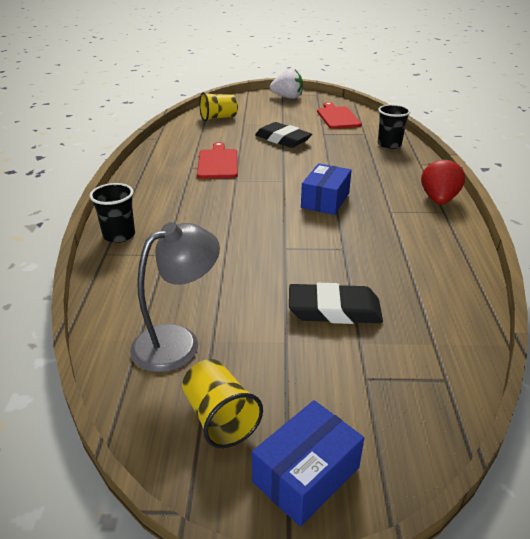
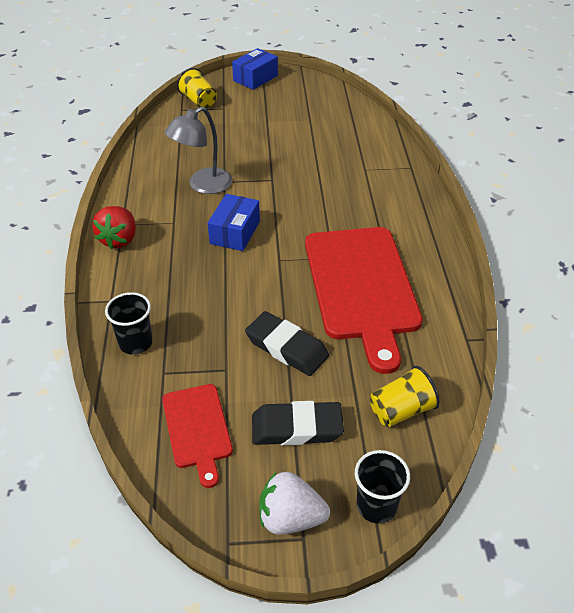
camera: 175 degrees right, 10 degrees up
black cup [90,183,135,243] -> black cup moved to [355,450,410,524]
grey lamp [130,222,220,372] -> grey lamp moved to [165,106,232,194]
yellow cup [182,359,263,448] -> yellow cup moved to [177,68,217,109]
red cutting board [197,142,238,179] -> red cutting board [305,227,423,374], size x1.97
black eraser [289,283,383,324] -> black eraser moved to [252,401,344,446]

